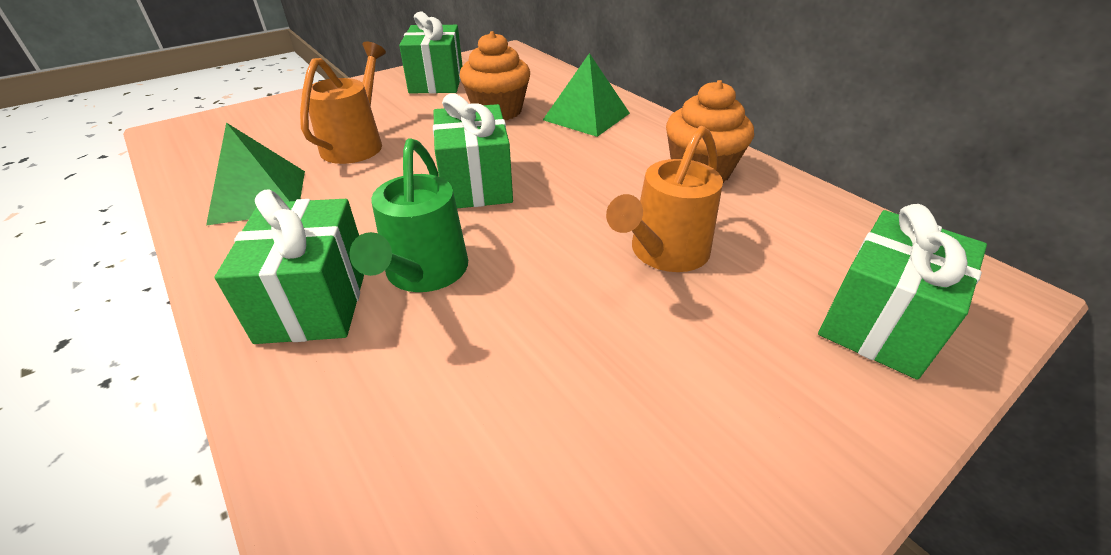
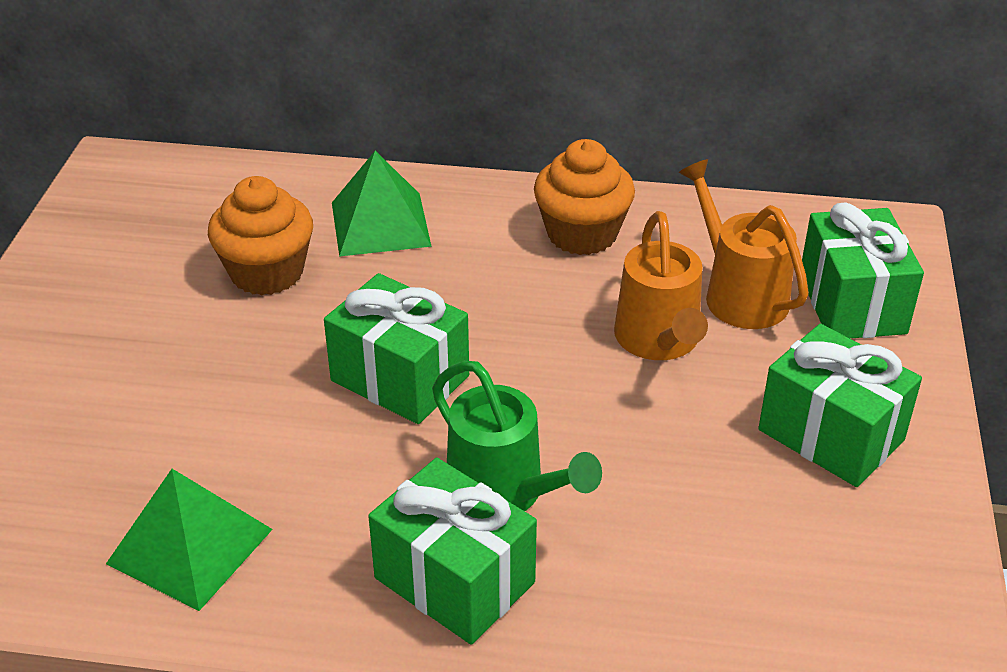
camera: 45 degrees left, 0 degrees up
orange watering can [300,42,386,164] -> orange watering can moved to [679,159,809,329]
green gift [399,11,462,93] -> green gift moved to [758,324,922,487]

